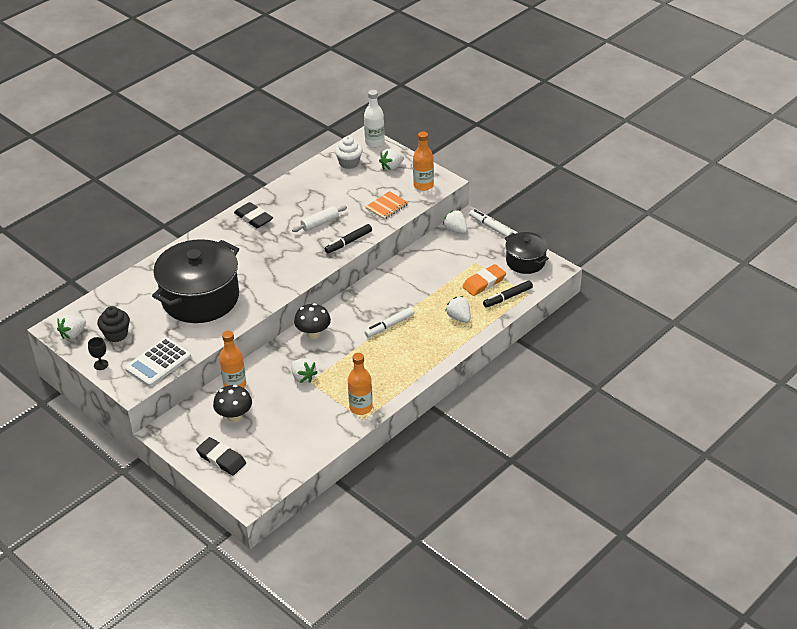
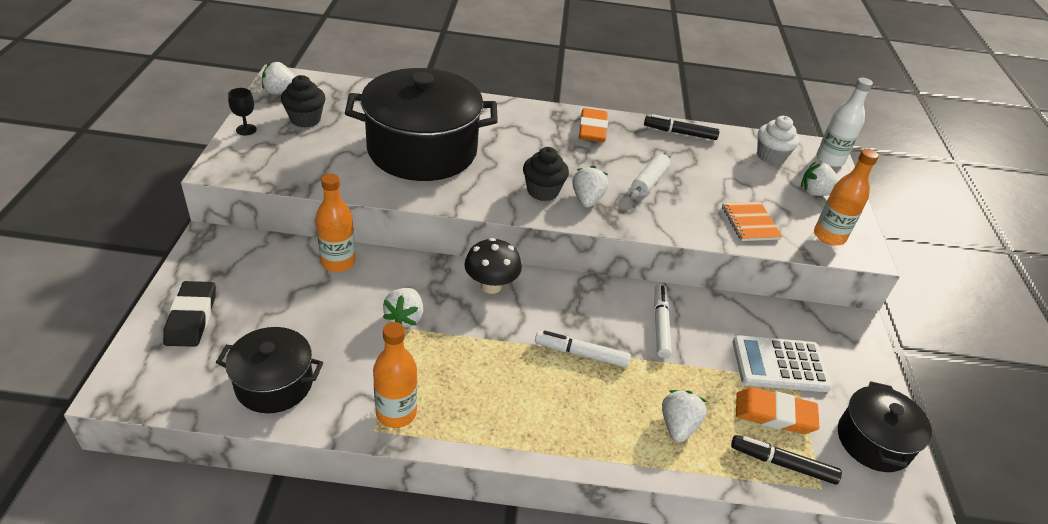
camera: 45 degrees right, 0 degrees up
white calculator [125,338,191,387] -> white calculator moved to [733,335,832,392]
black mushroom [213,385,252,422] -> none
black eraser [234,202,273,228] -> orange eraser [579,108,608,142]
white rolling pin [292,205,347,232] -> white rolling pin turned 75 degrees counterclockwise [630,151,672,200]
black marker [324,224,372,253] -> black marker moved to [644,114,720,140]
orange notebook [365,191,408,220] -> orange notebook turned 75 degrees clockwise [722,202,782,241]
white strawberry [443,210,467,234] -> white strawberry moved to [572,166,609,208]
white marker [469,209,513,237] -> white marker moved to [654,284,672,358]
none -> black pot [216,327,323,413]
none -> black cupcake [523,147,569,201]

